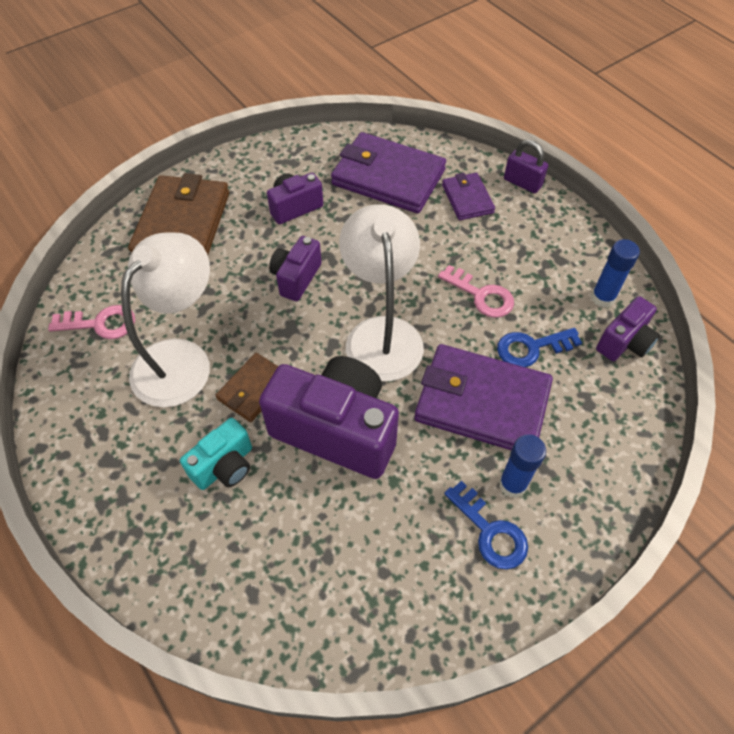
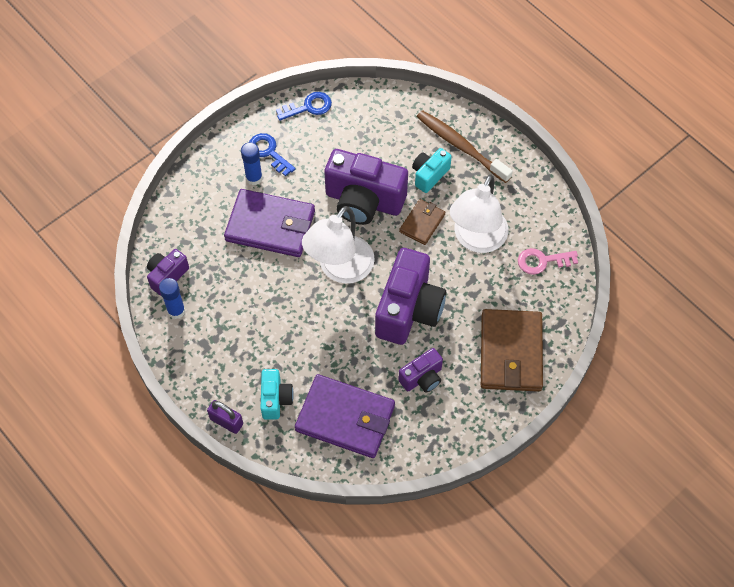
camera: 175 degrees right, 5 degrees up
purple camera [269,236,322,301] -> purple camera [375,248,446,345], size x1.92
white lamp [339,204,424,381] -> white lamp turned 45 degrees clockwise [302,206,375,284]
pink key [438,265,514,318] -> none
purple wallet [442,173,495,220] -> turquoise camera [261,369,294,420]
blue key [497,328,582,367] -> blue key moved to [276,92,332,121]
none -> brown toothbrush [417,110,513,183]

